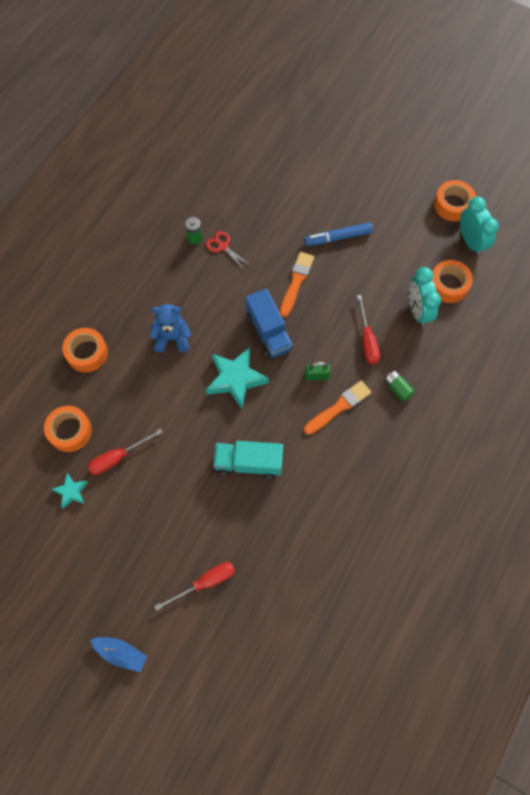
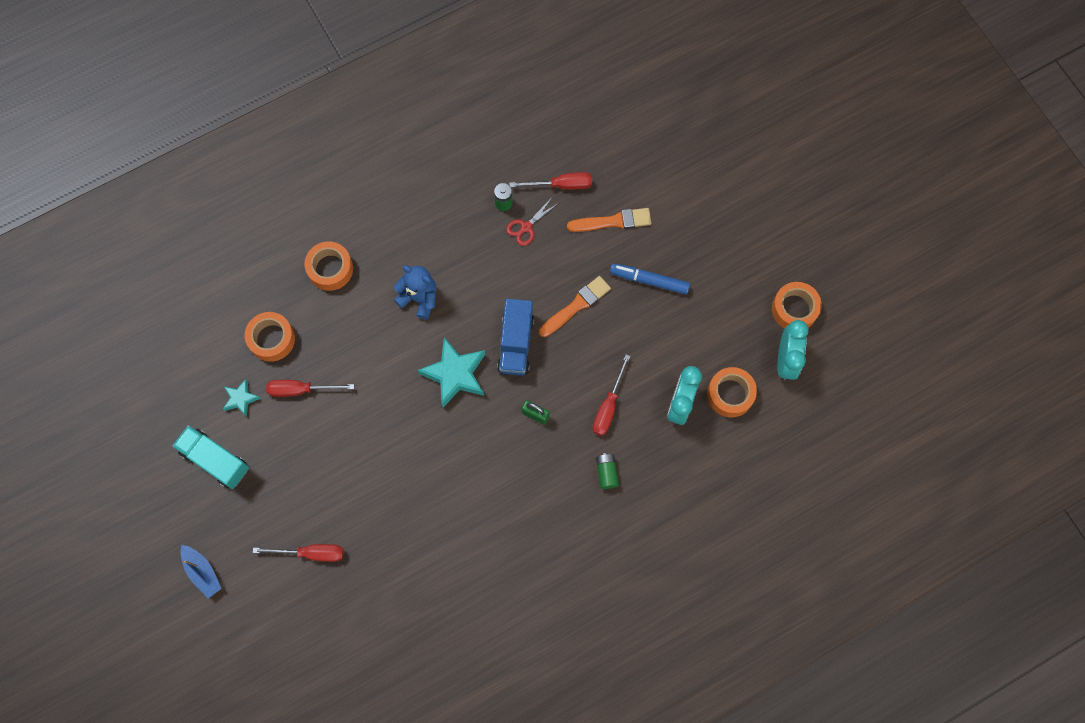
camera: 30 degrees right, 5 degrees up
red scissors [206,231,251,269] -> red scissors turned 120 degrees counterclockwise [506,199,559,246]
turquoise truck [213,441,283,479] -> turquoise truck moved to [172,425,249,489]
orange brush [304,381,371,435] -> orange brush moved to [567,208,651,232]
none -> red screwdriver [509,172,592,190]

